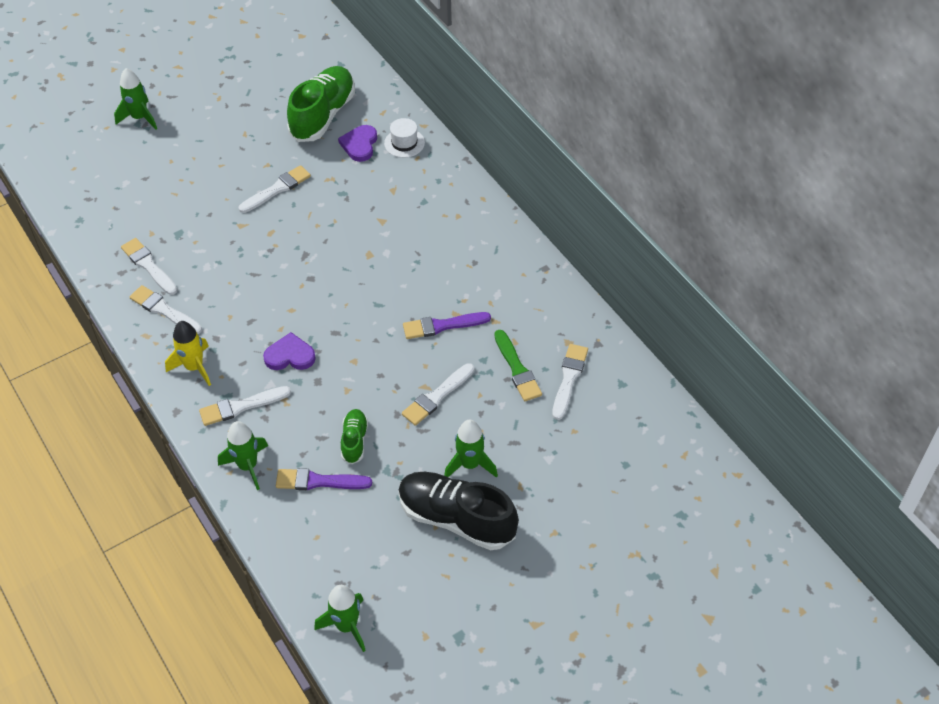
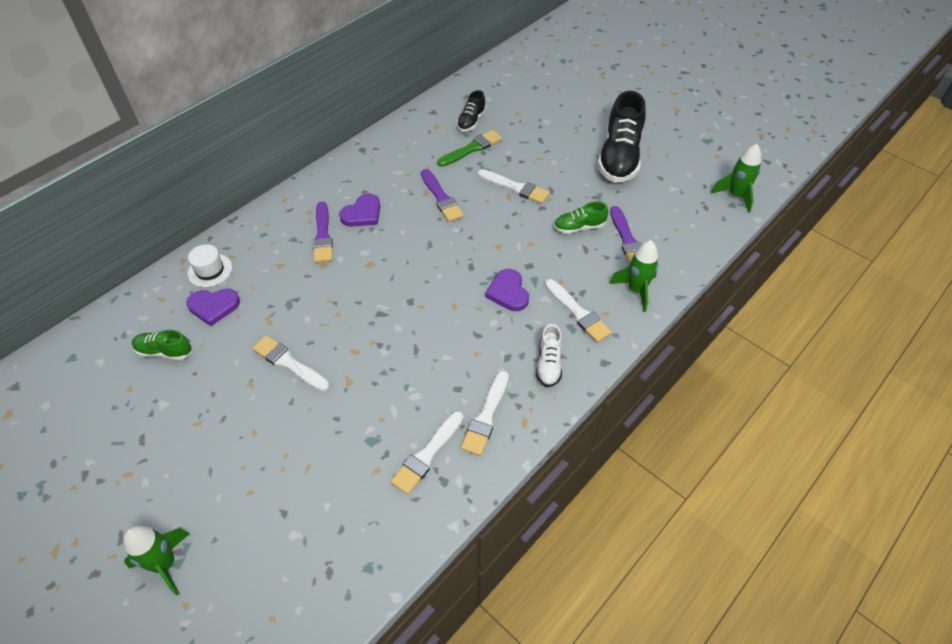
camera: 105 degrees left, 0 degrees up
yellow rocket [165,321,211,386] -> white shoe [536,324,562,387]
green shoe [287,66,355,142] -> green shoe [132,330,192,360], size x0.50
green rocket [444,420,498,478] -> none
white brush [552,344,588,420] -> black shoe [457,90,486,132]
none -> purple brush [313,202,333,263]
none -> purple heart [339,194,380,227]

